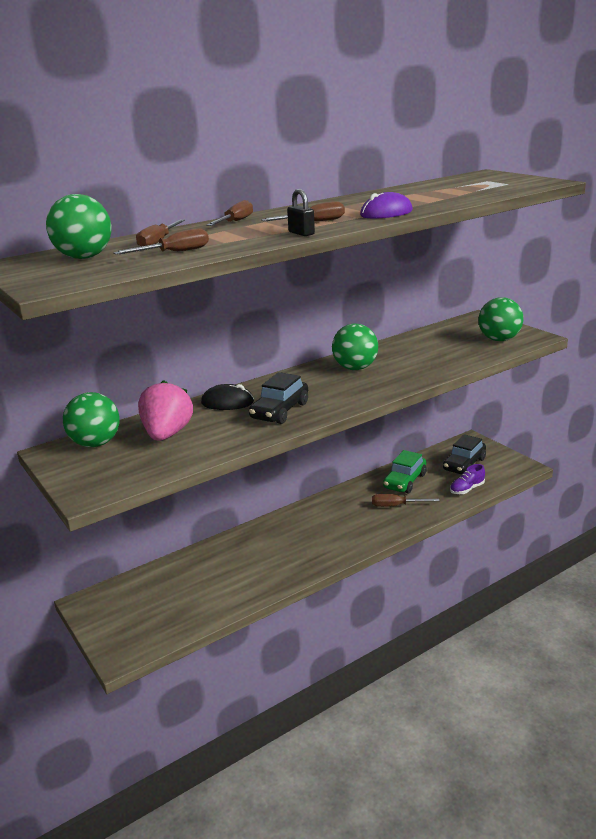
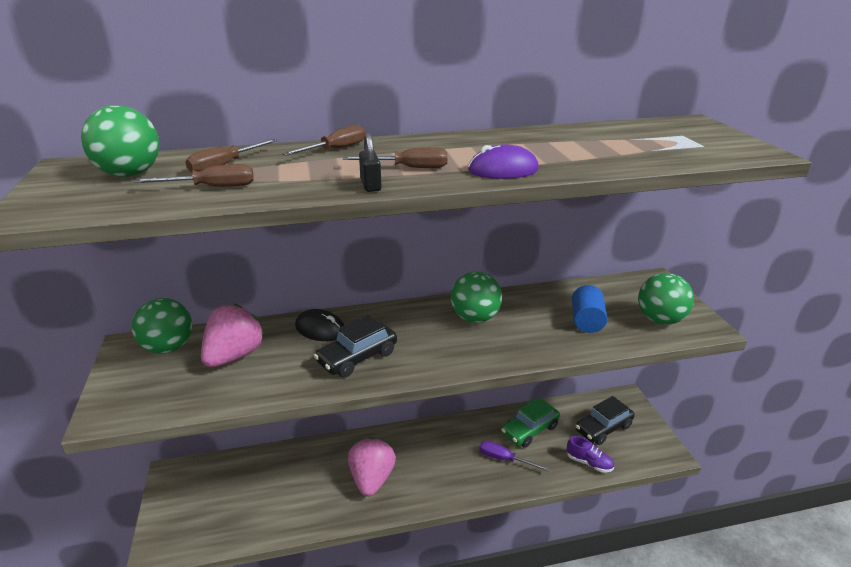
camera: 20 degrees right, 5 degrees up
brown screwdriver [372,494,440,507] -> purple screwdriver [479,441,550,471]
purple shoe [450,464,485,494] -> purple shoe turned 135 degrees counterclockwise [567,436,614,472]
none -> pink strawberry [348,437,396,497]
none -> blue cylinder [572,285,607,333]

